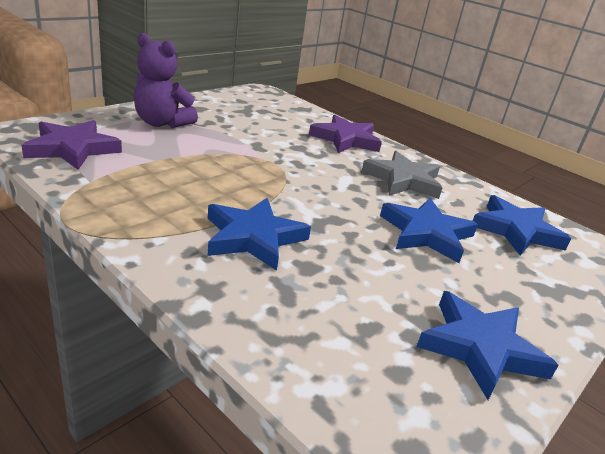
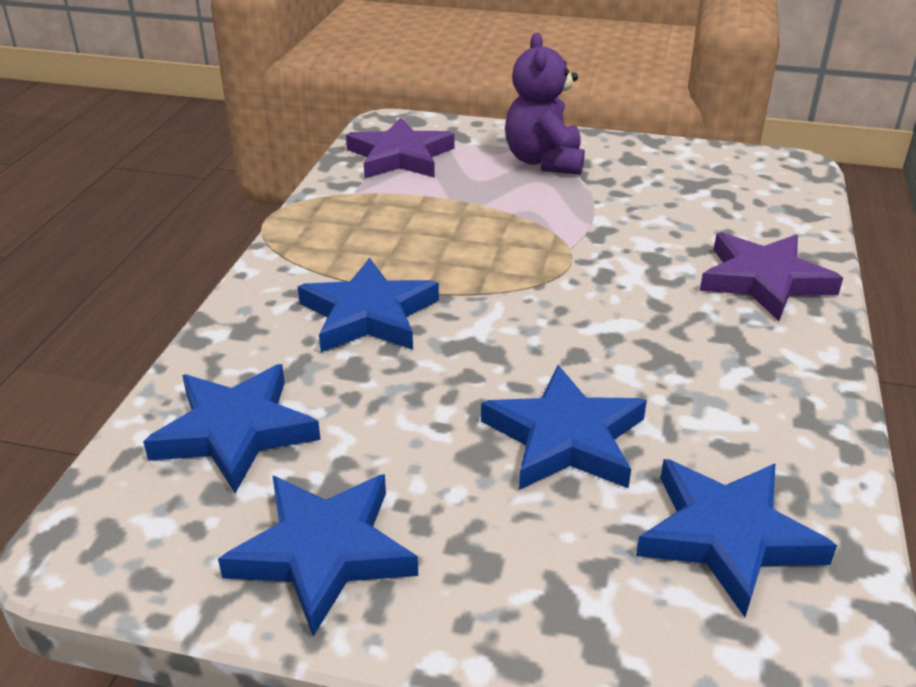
camera: 65 degrees right, 5 degrees up
grey star [361,151,442,199] -> none
none -> blue star [143,364,321,493]

